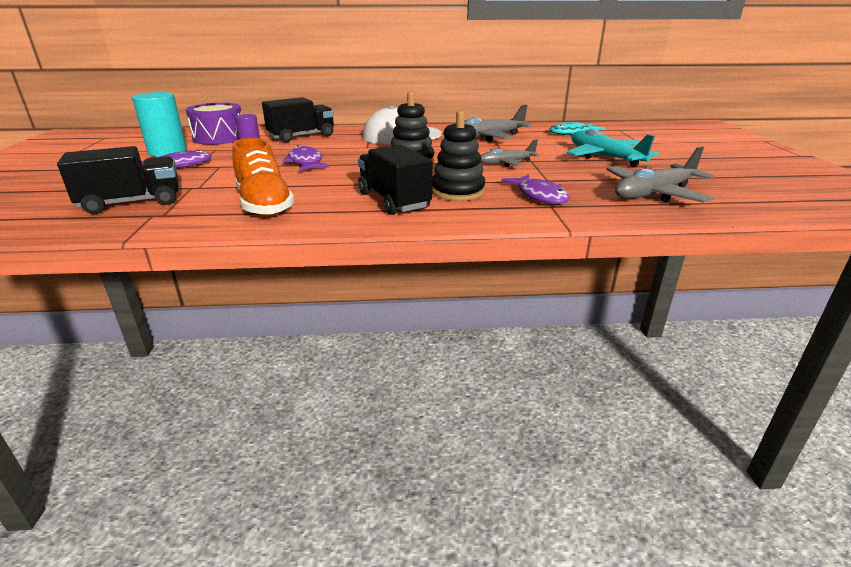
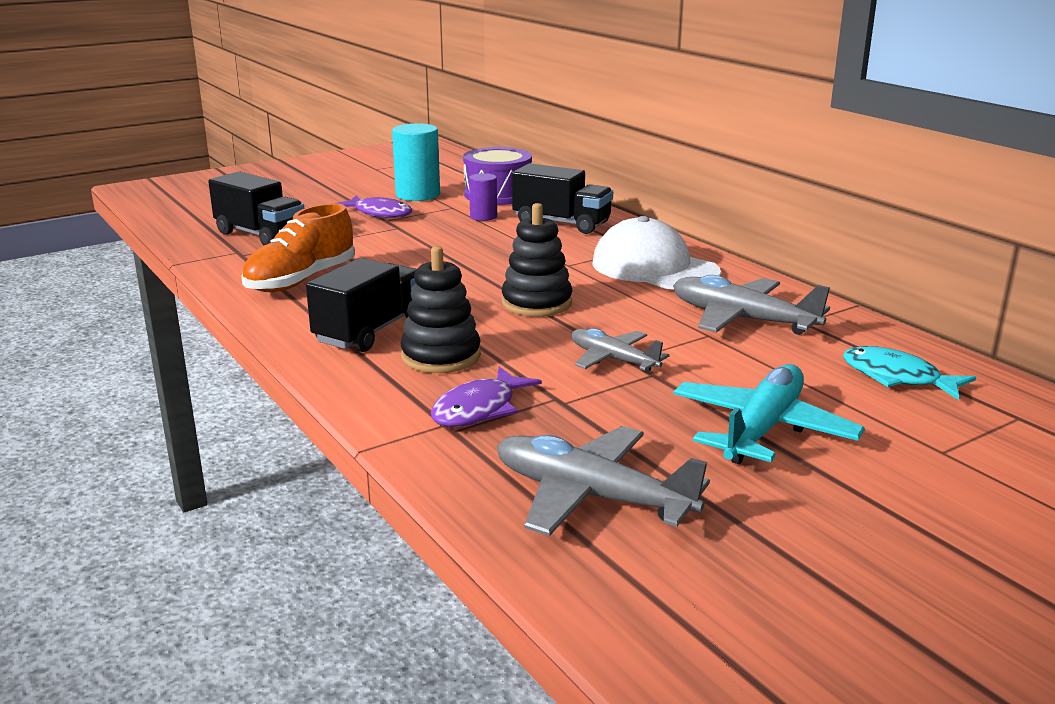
camera: 60 degrees right, 5 degrees down
purple fish [283,145,330,171] -> none

